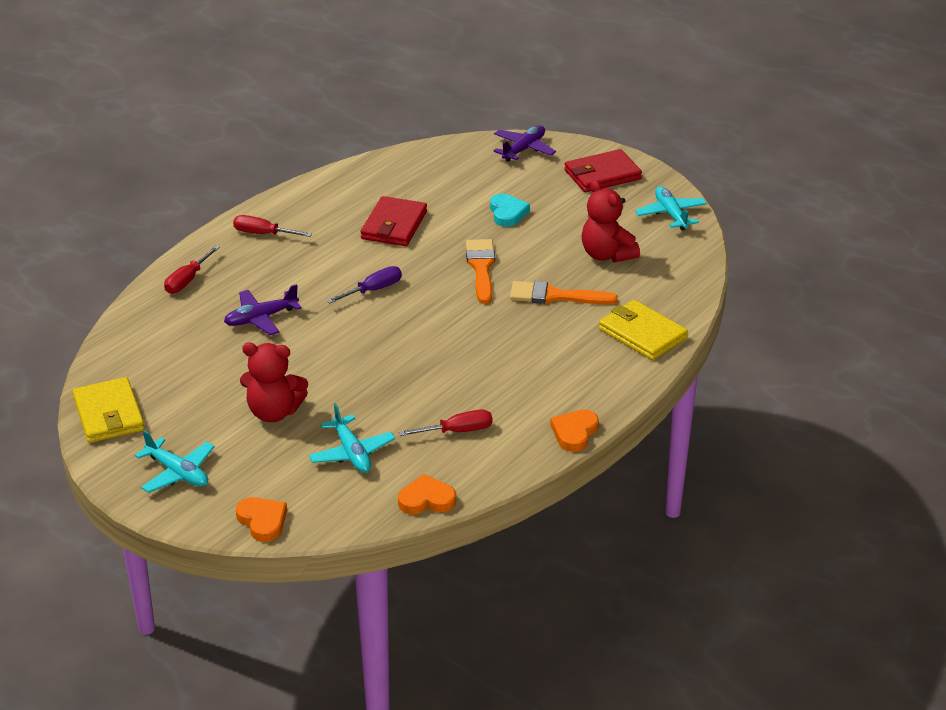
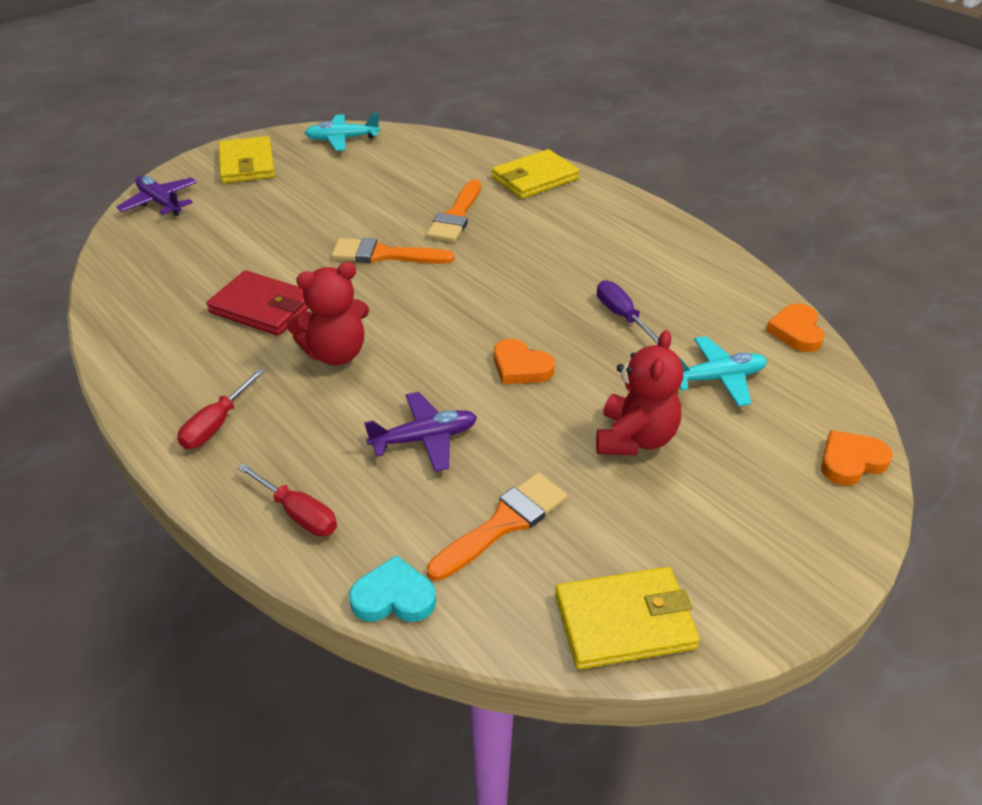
camera: 80 degrees left, 5 degrees up
turquoise plane [135,430,215,493] -> none
purple plane [224,284,302,335] -> purple plane turned 90 degrees counterclockwise [364,392,477,472]
purple screwdriver [327,266,402,303] -> purple screwdriver moved to [597,280,659,345]
red screwdriver [399,410,492,436] -> none
turquoise heart [490,194,530,227] -> turquoise heart moved to [349,555,436,622]
orange heart [550,410,599,452] -> orange heart moved to [494,339,555,385]
red wallet [564,149,642,192] -> yellow wallet [218,136,275,183]
red teddy bear [582,180,640,263] -> red teddy bear moved to [287,262,369,365]
none -> orange brush [427,473,568,581]

